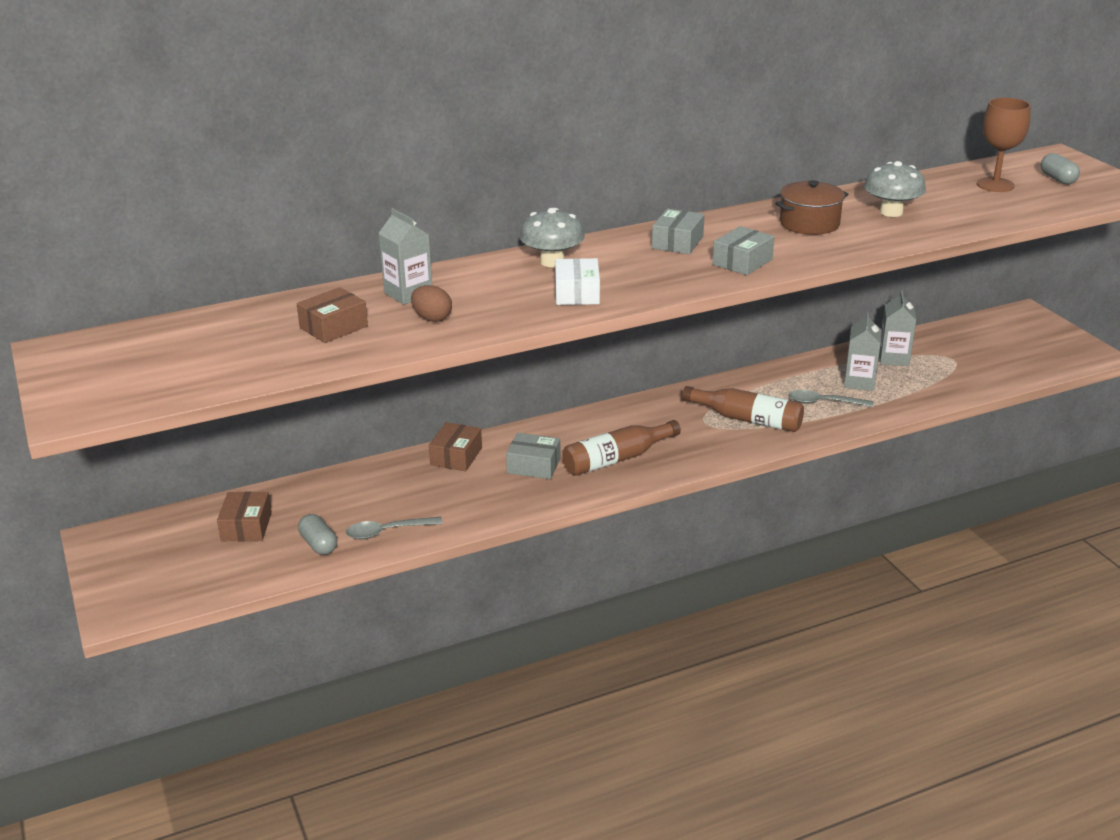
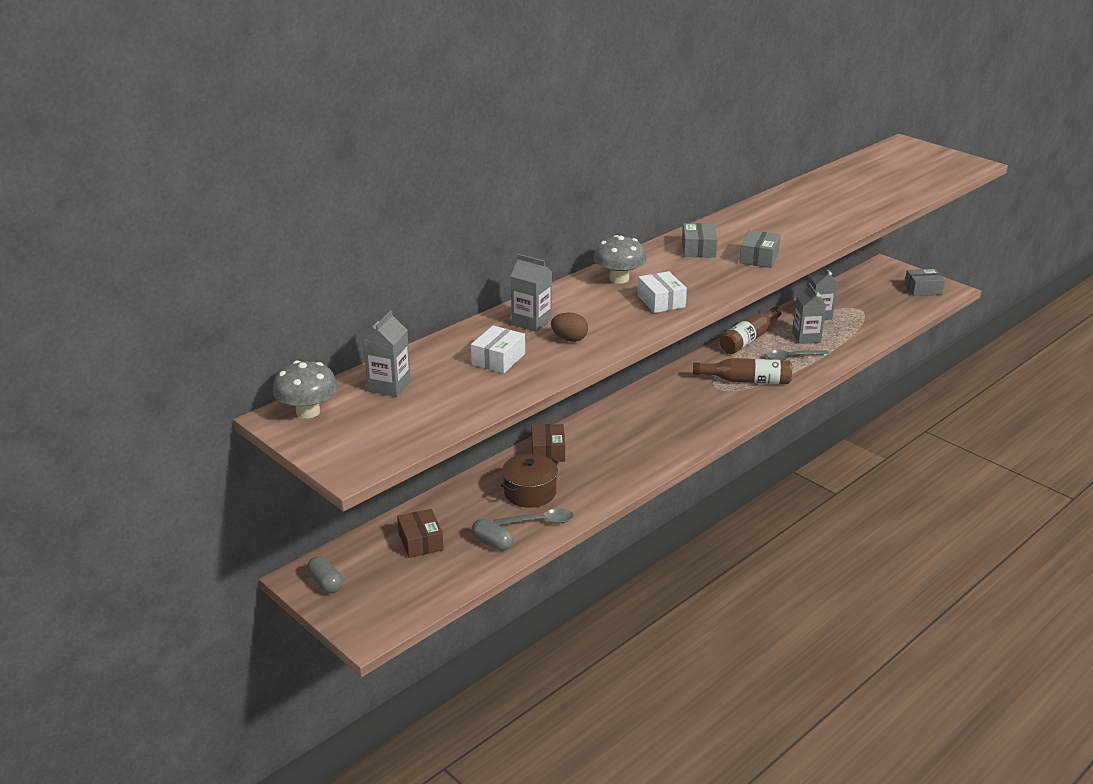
camera: 20 degrees left, 0 degrees up
brown box [297,287,368,343] -> white box [471,326,525,373]
grey spoon [346,517,443,539] -> grey spoon turned 150 degrees counterclockwise [493,509,574,525]
grey box [506,433,561,479] -> grey box moved to [904,269,945,296]
brown bottle [562,420,681,476] -> brown bottle moved to [719,307,781,354]
brown pot [775,180,848,235] -> brown pot moved to [501,454,558,508]
grey mushroom [864,161,926,217] -> grey mushroom moved to [273,360,338,419]
brown goblet [977,98,1031,192] -> none
grey capsule [1041,153,1080,184] -> grey capsule moved to [307,557,343,593]
none -> grey carton [363,310,411,397]

